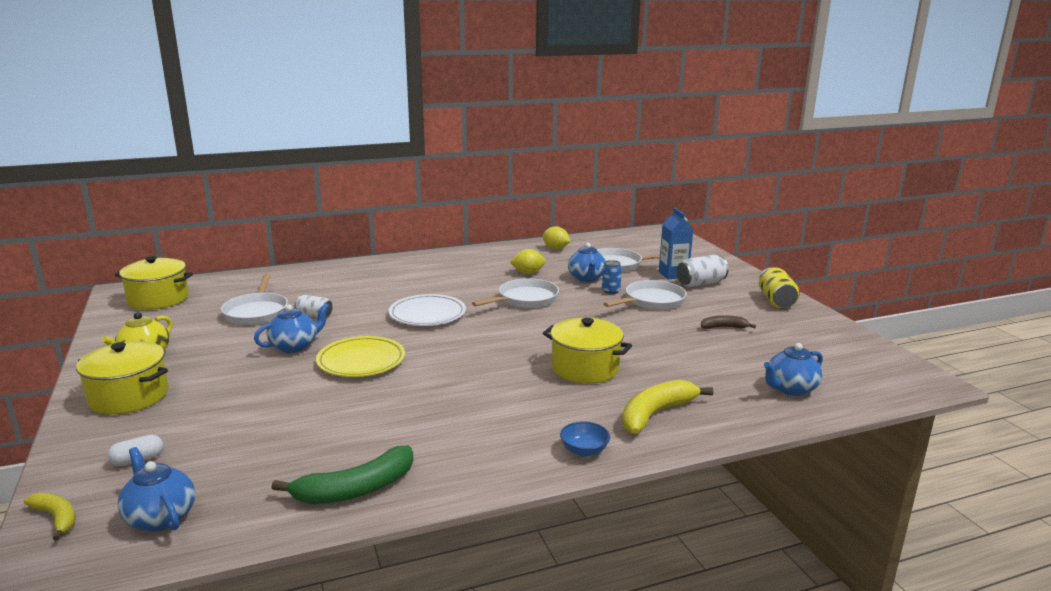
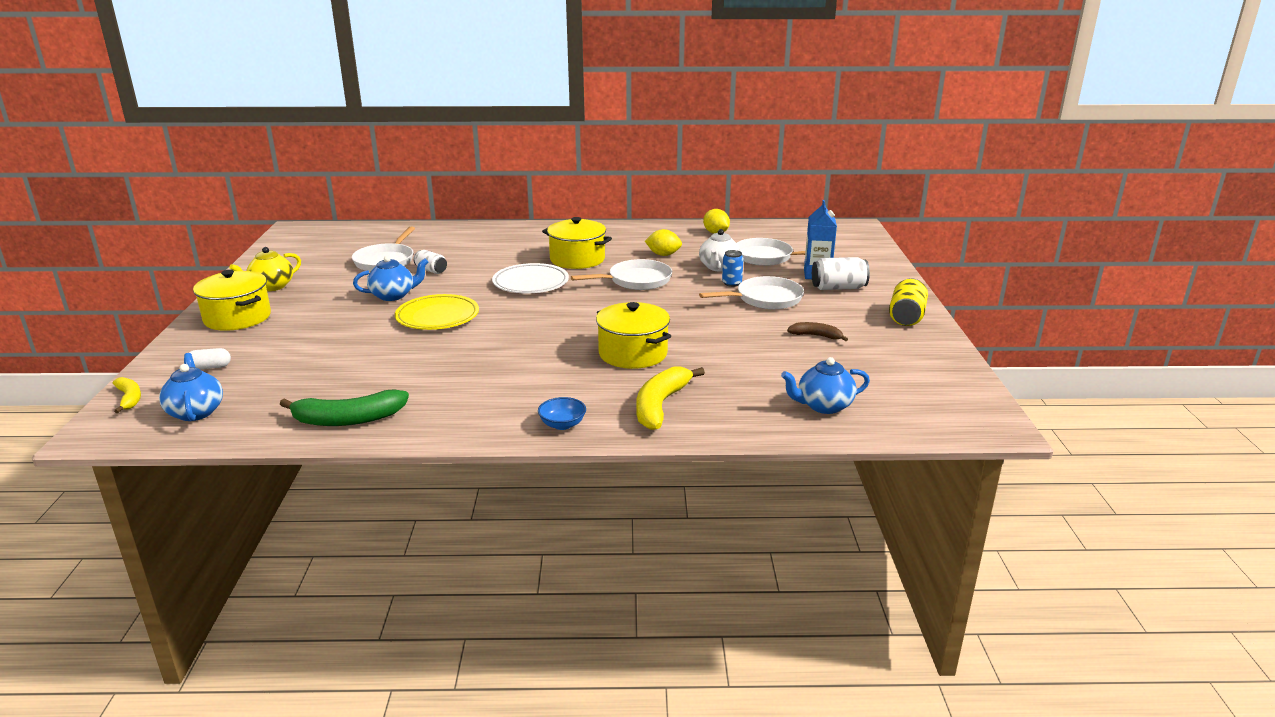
camera: 20 degrees right, 5 degrees up
yellow pot [115,256,193,310] -> yellow pot moved to [542,217,612,269]
blue teapot [568,243,606,282] -> white teapot [699,229,741,272]
yellow banana [622,380,713,434] -> yellow banana turned 45 degrees counterclockwise [637,367,705,430]

